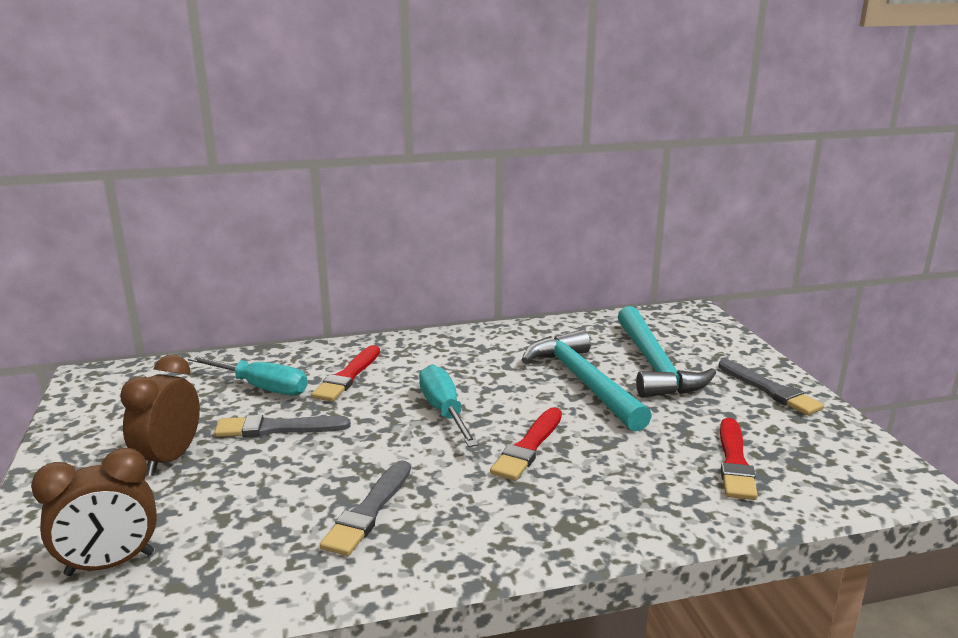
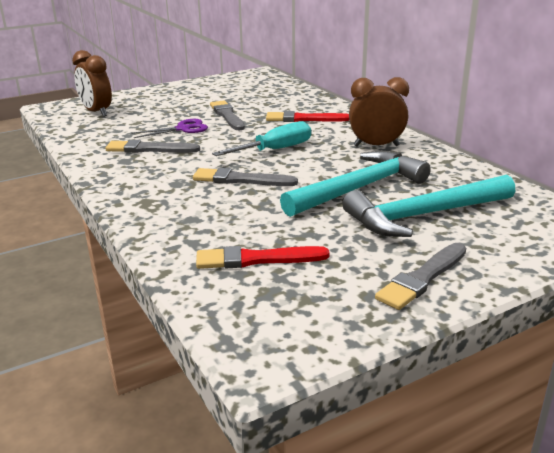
camera: 75 degrees right, 5 degrees up
brown clock [120,355,200,476] -> brown clock moved to [349,77,409,147]
turquoise screwdriver [188,356,308,396] -> none
red brush [490,407,562,481] -> grey brush [193,168,298,186]
none -> purple scissors [131,119,208,138]

